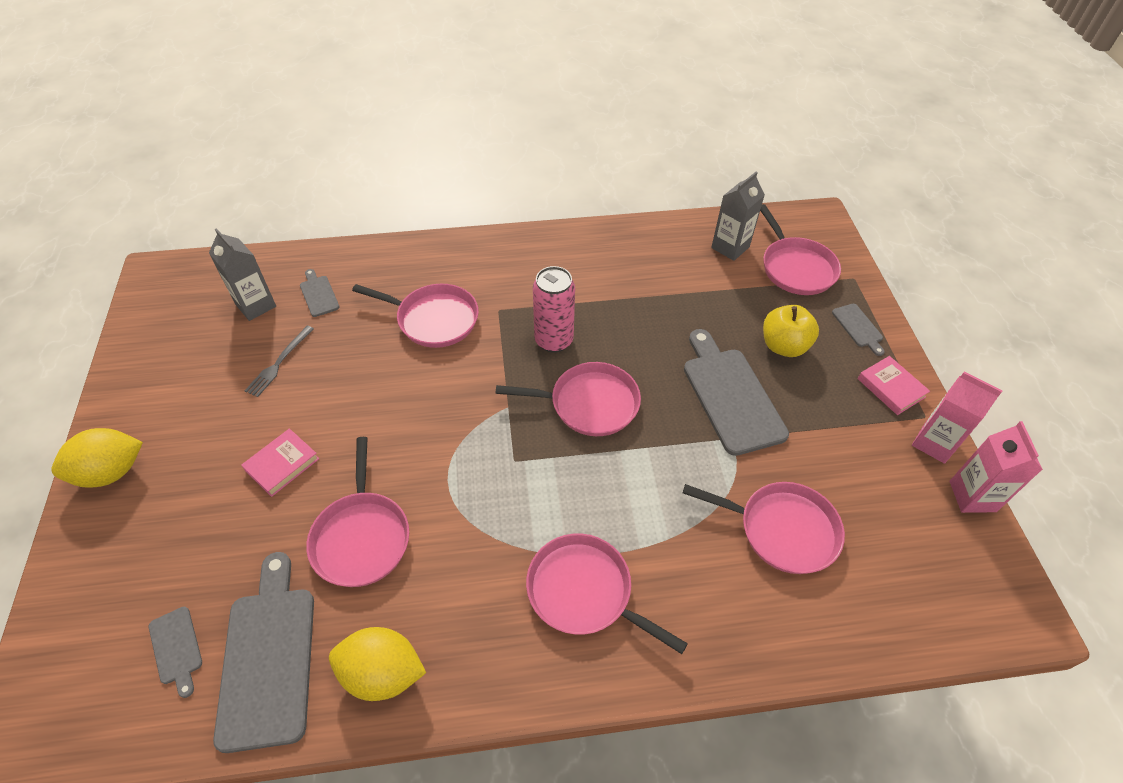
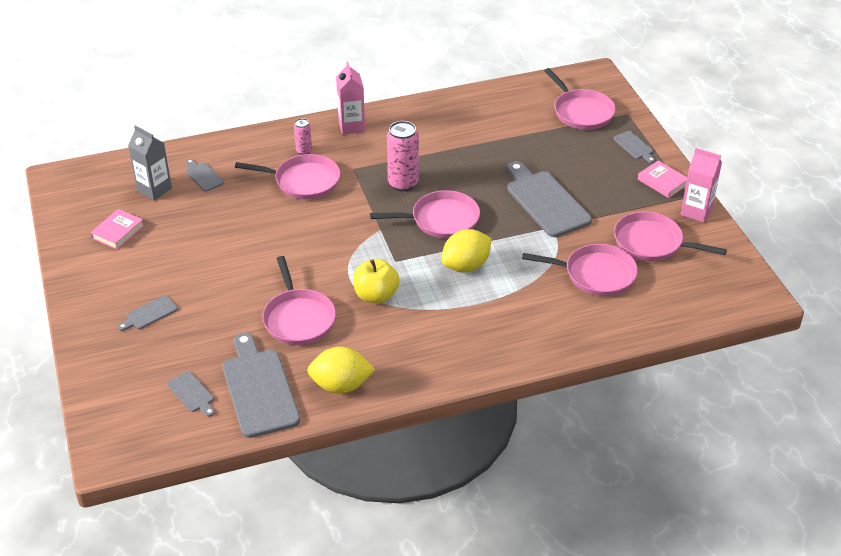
camera: 10 degrees left, 10 degrees down
yellow lemon [51,428,143,488] -> yellow lemon moved to [441,229,492,273]
pink book [241,428,319,497] -> pink book moved to [90,209,144,250]
grey fork [245,325,314,397] -> none
pink pan [526,533,688,654] -> pink pan moved to [614,212,727,261]
grey carton [711,172,765,261] -> none
yellow apple [763,305,819,357] -> yellow apple moved to [353,259,400,304]
pink carton [950,421,1043,513] -> pink carton moved to [336,62,365,135]
none -> grey cutting board [118,295,178,331]
none -> pink can [294,118,312,155]

